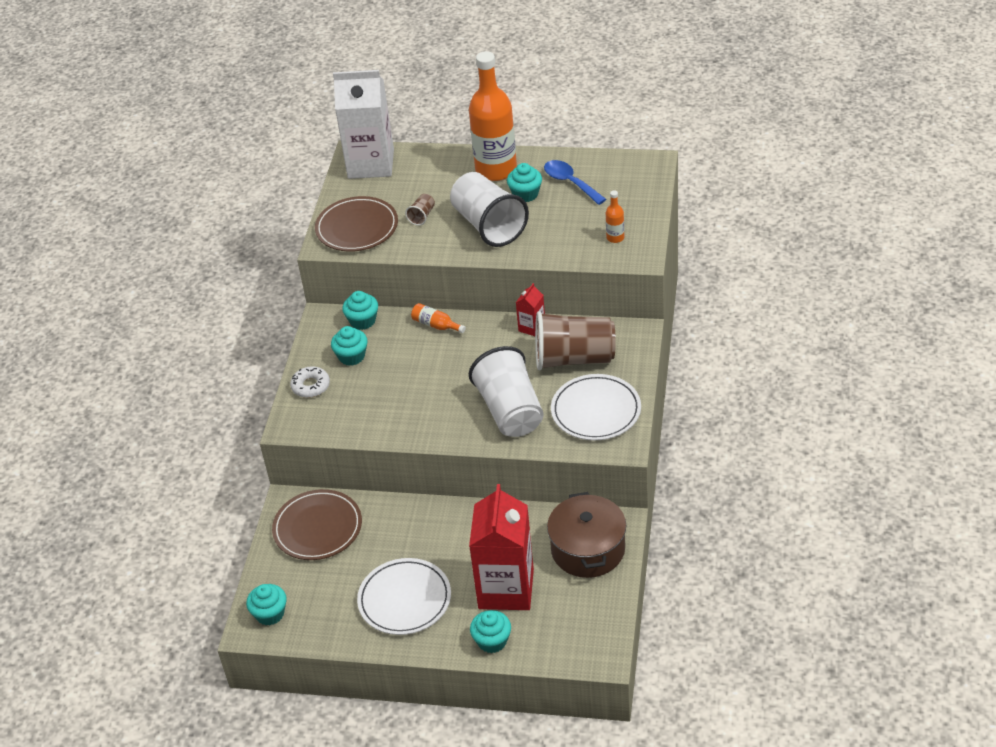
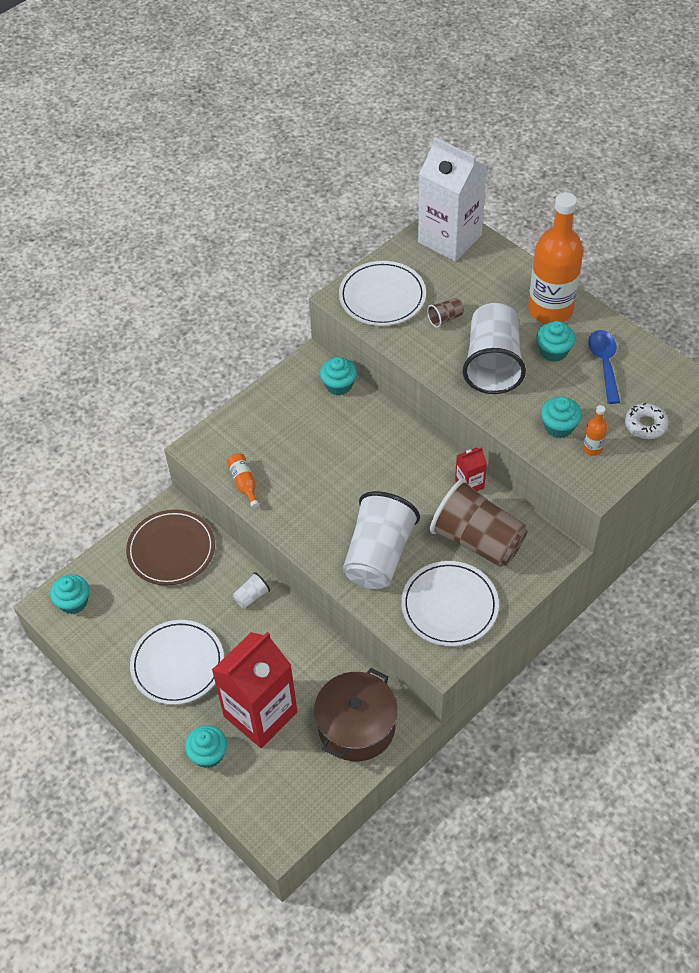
camera: 35 degrees right, 10 degrees up
white donut [290,366,330,398] -> white donut moved to [625,403,668,439]
brown plate [315,196,398,252] -> white plate [339,261,426,326]
turquoise cupcake [331,326,367,366] -> turquoise cupcake moved to [541,397,582,438]
orange bottle [411,303,466,333] -> orange bottle moved to [227,453,259,508]
none -> white cup [233,572,270,608]

